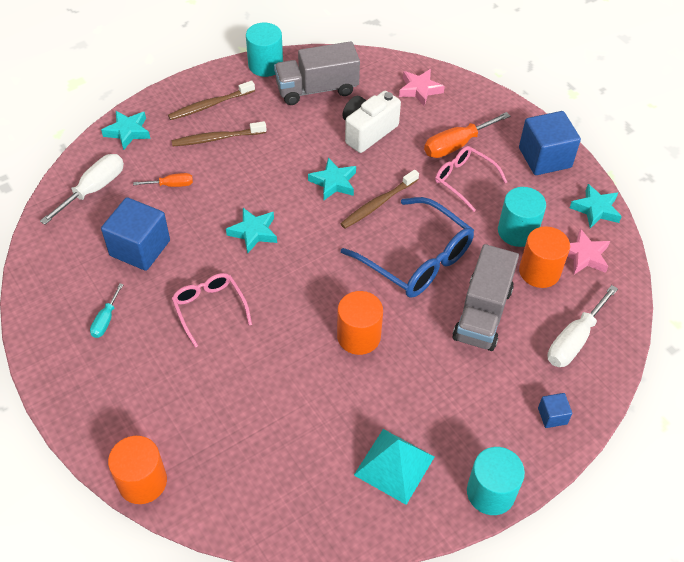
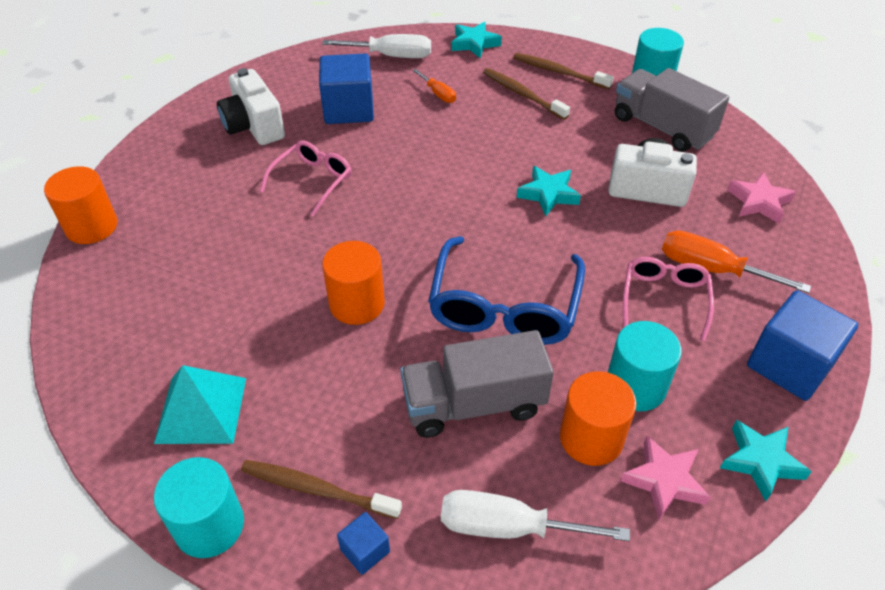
camera: 60 degrees right, 5 degrees down
turquoise screwdriver [90,283,124,338] -> white camera [217,68,285,145]
turquoise star [226,208,277,254] -> none
brown toothbrush [340,170,419,229] -> brown toothbrush moved to [241,460,402,519]

